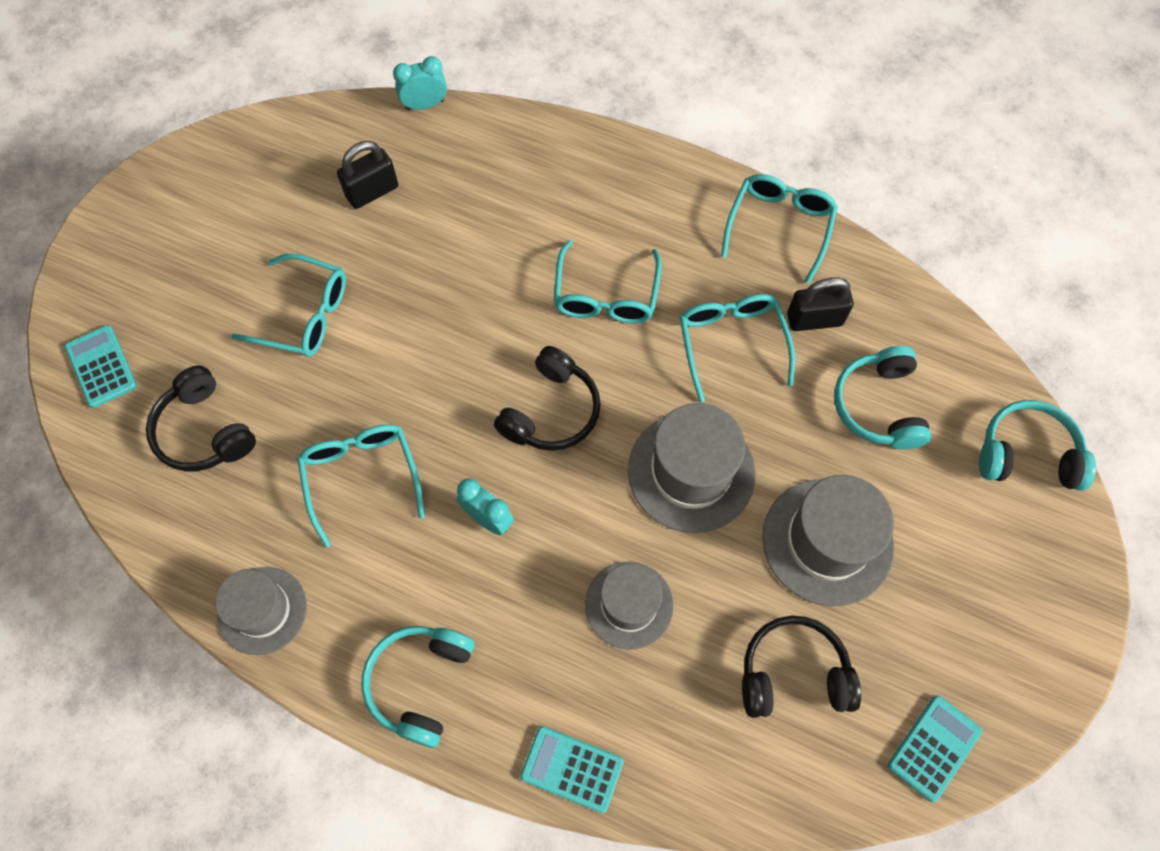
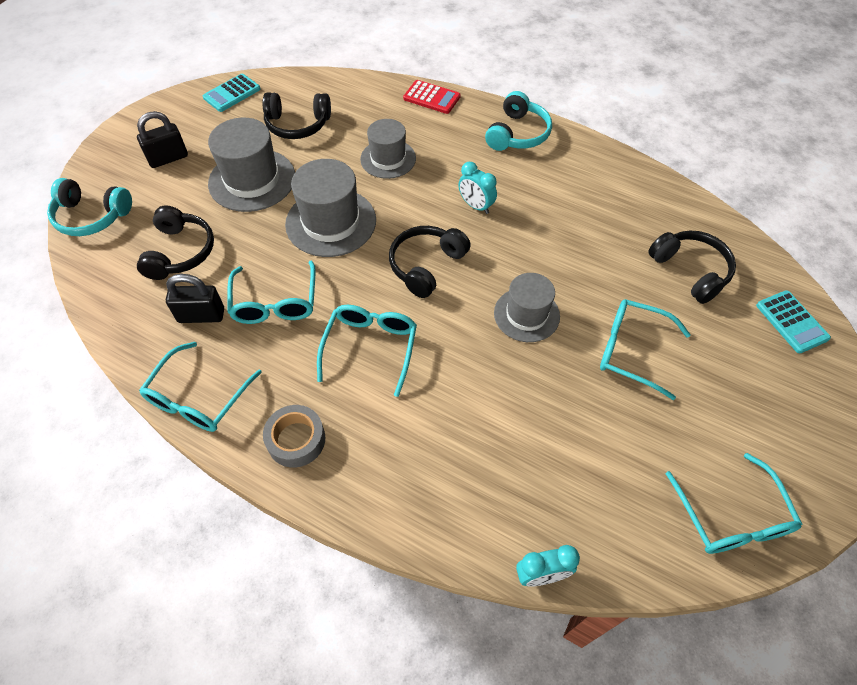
camera: 175 degrees left, 10 degrees down
grey hat [215,567,307,655] -> grey hat moved to [494,273,560,342]
turquoise glasses [297,424,425,548] -> turquoise glasses moved to [666,453,803,554]
black padlock [337,141,398,209] -> black padlock moved to [137,111,188,168]
turquoise calculator [520,726,624,813] -> red calculator [403,80,461,114]
turquoise headphones [834,346,931,450] -> black headphones [137,205,214,280]
none -> grey tape [263,405,325,468]

